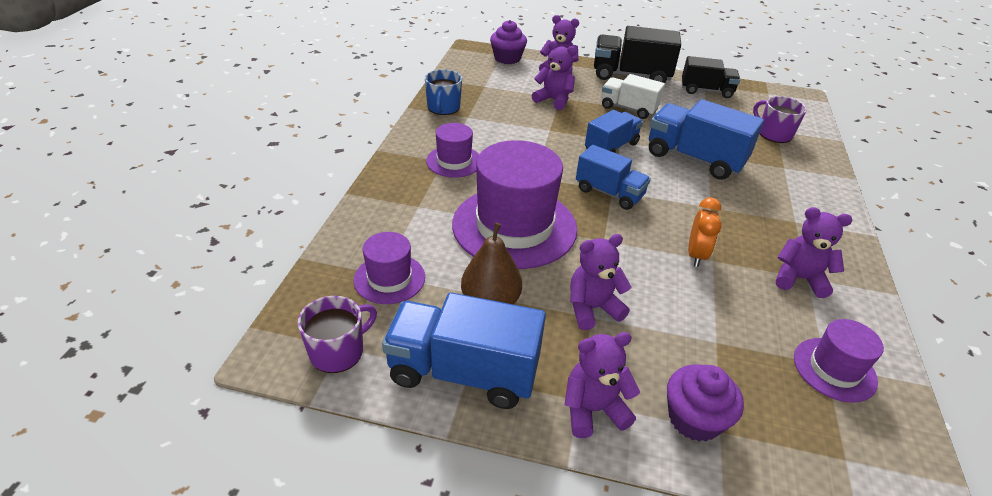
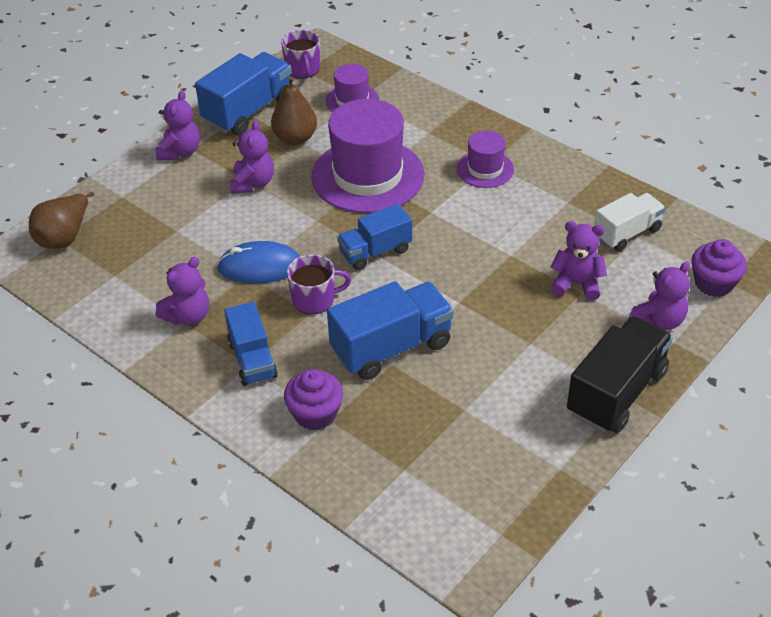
camera: 120 degrees right, 5 degrees up
blue mug [425,69,462,115] -> none
purple teddy bear [532,41,576,110] -> purple teddy bear turned 135 degrees counterclockwise [550,221,607,301]
blue truck [585,110,643,153] -> blue truck moved to [224,302,278,386]
white truck [602,74,665,119] -> white truck moved to [594,193,666,252]
purple cupcake [667,364,744,442] -> purple cupcake moved to [284,369,343,431]
black truck [682,56,740,98] -> none
orange clock [688,197,722,267] -> blue mouse [217,241,300,284]
purple mug [753,96,807,143] -> purple mug moved to [287,254,351,315]
purple hat [794,319,884,403] -> none
none -> brown pear [29,192,94,249]

